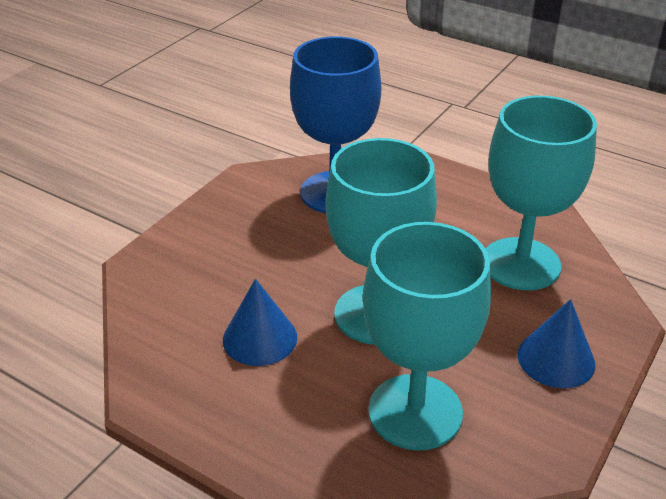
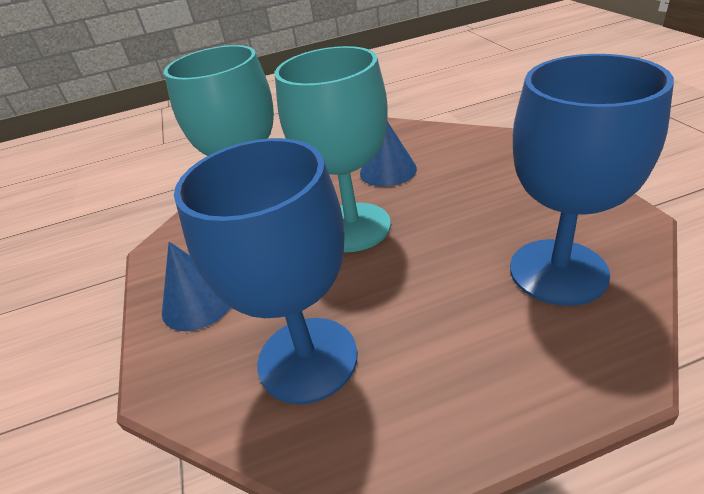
camera: 135 degrees right, 0 degrees up
turquoise goblet [486,96,597,290] -> blue goblet [174,138,358,404]

